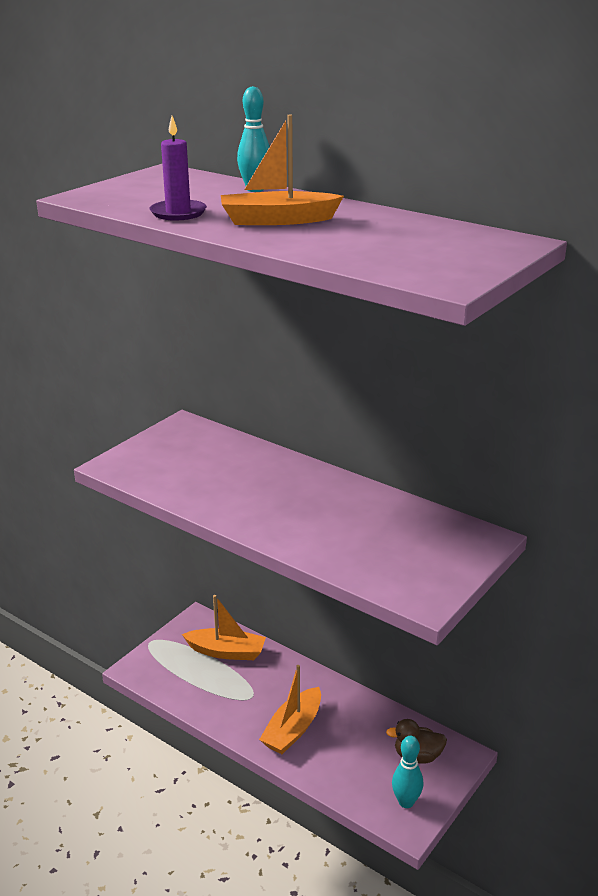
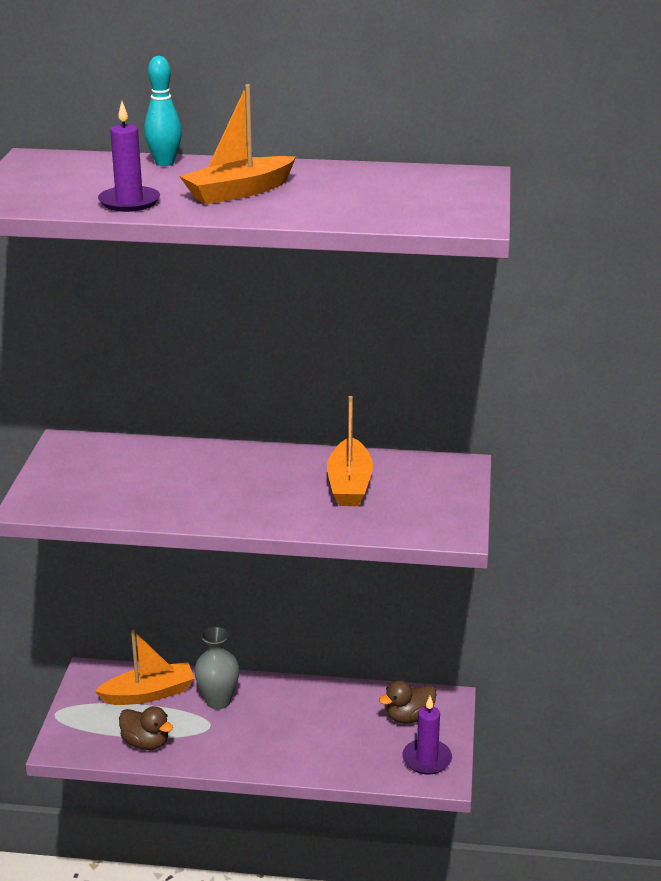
camera: 30 degrees left, 0 degrees up
orange boat [259,665,321,754] -> orange boat moved to [327,396,373,506]
turquoise bowling pin [392,736,423,808] -> purple candle [402,696,452,775]
none -> brown duck [119,706,173,750]
none -> grey vase [194,626,239,709]

